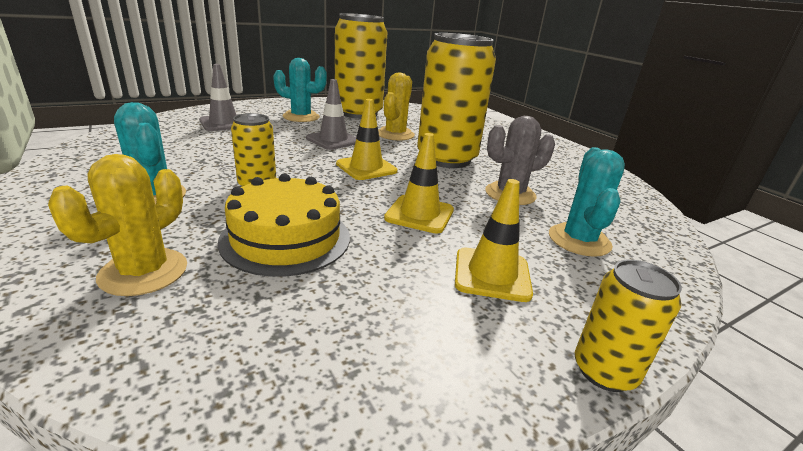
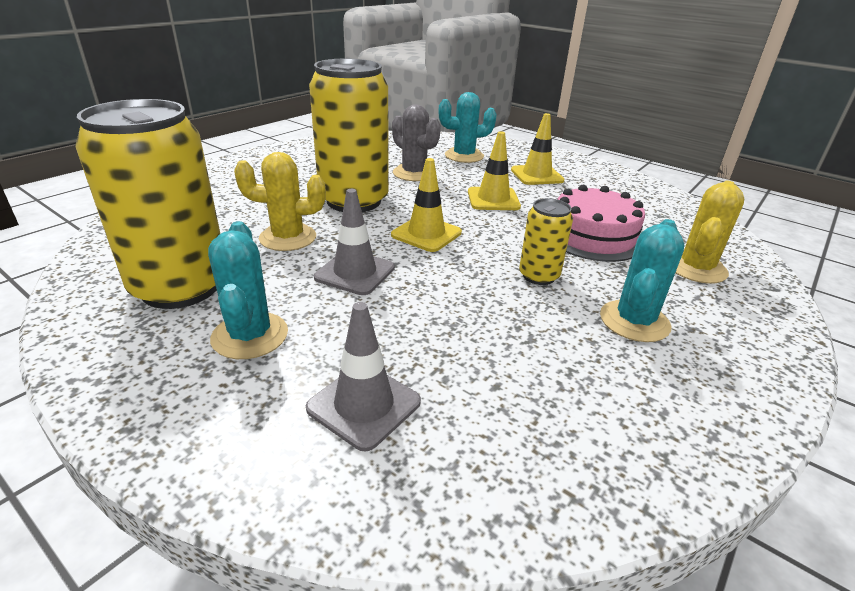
camera: 110 degrees left, 5 degrees up
yellow cactus [48,154,187,296] -> yellow cactus turned 60 degrees counterclockwise [676,181,744,284]
yellow cake [218,174,350,277] -> pink cake [557,185,645,262]
yellow can [575,260,682,392] -> none

